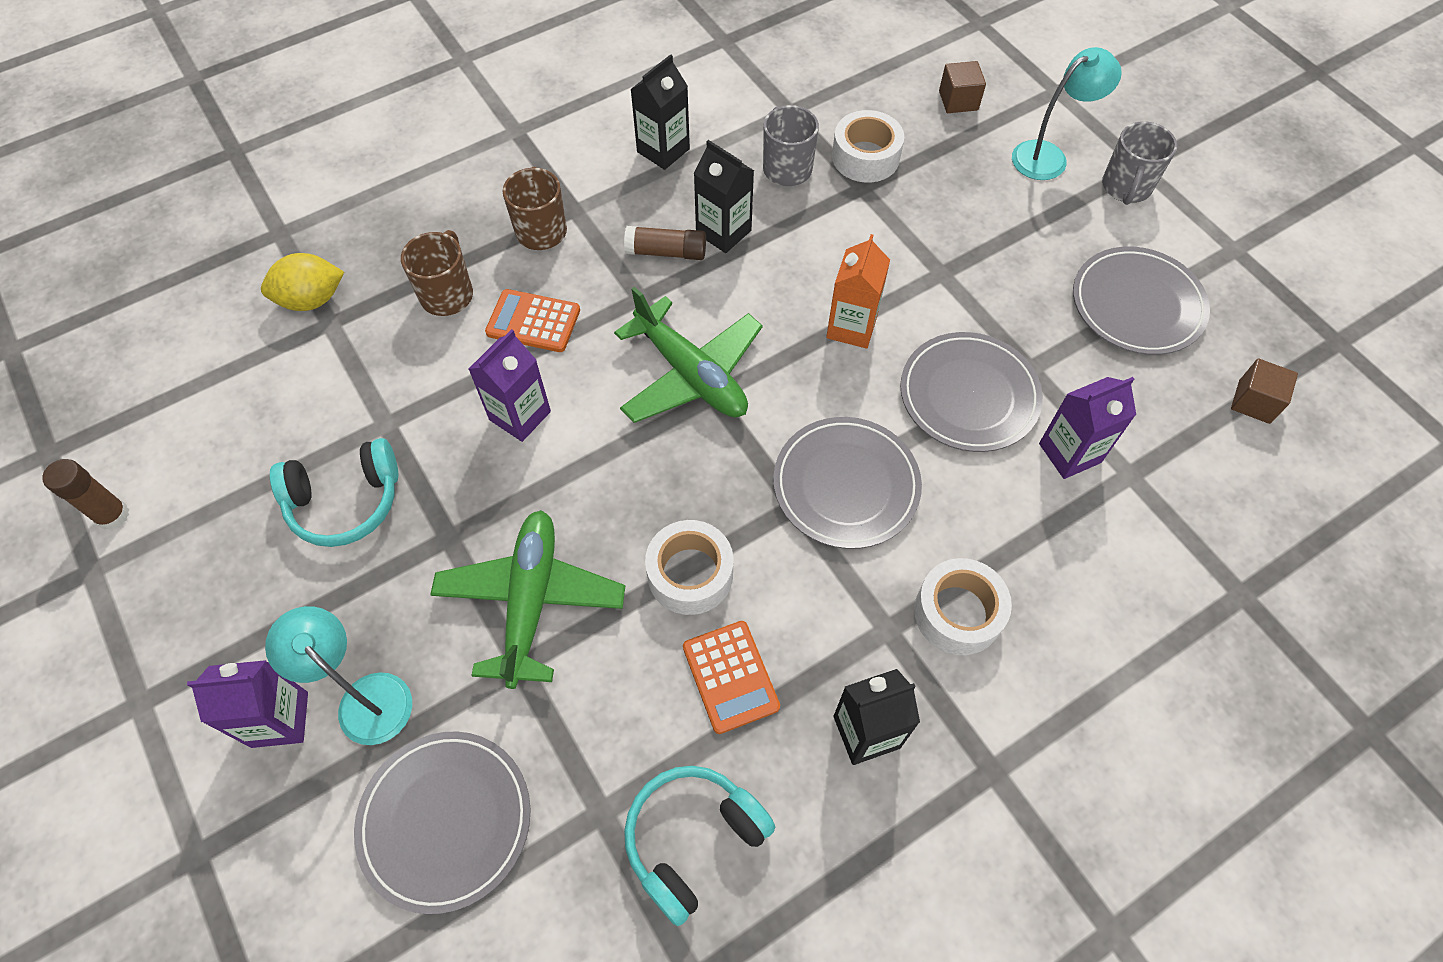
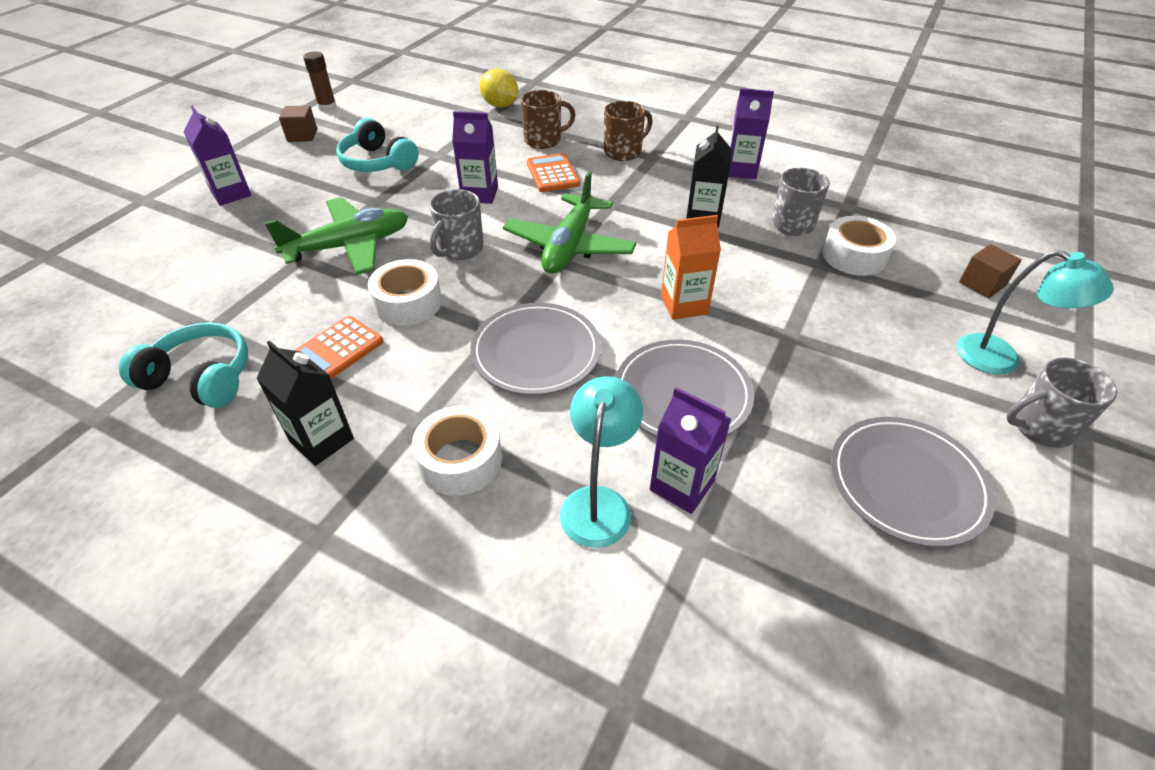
camera: 60 degrees right, 15 degrees down
turquoise lamp [265,606,412,745] -> turquoise lamp moved to [560,376,643,548]
grey plate [354,731,531,914] -> none
brown glue stick [624,226,706,260] -> none
black carton [630,54,690,170] -> purple carton [728,88,774,179]
brown cube [1231,358,1298,424] -> brown cube moved to [279,105,317,142]
none -> grey mug [429,189,484,260]

